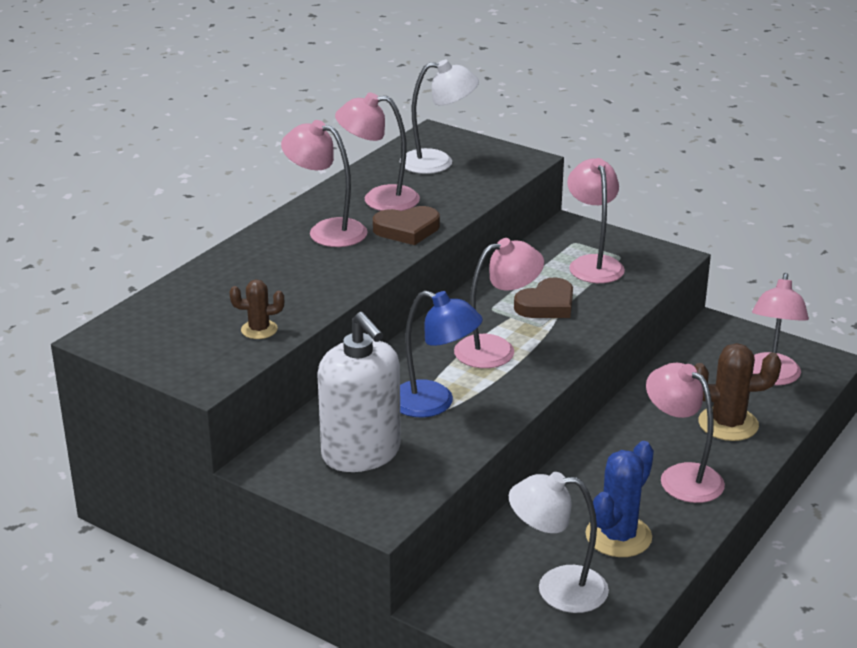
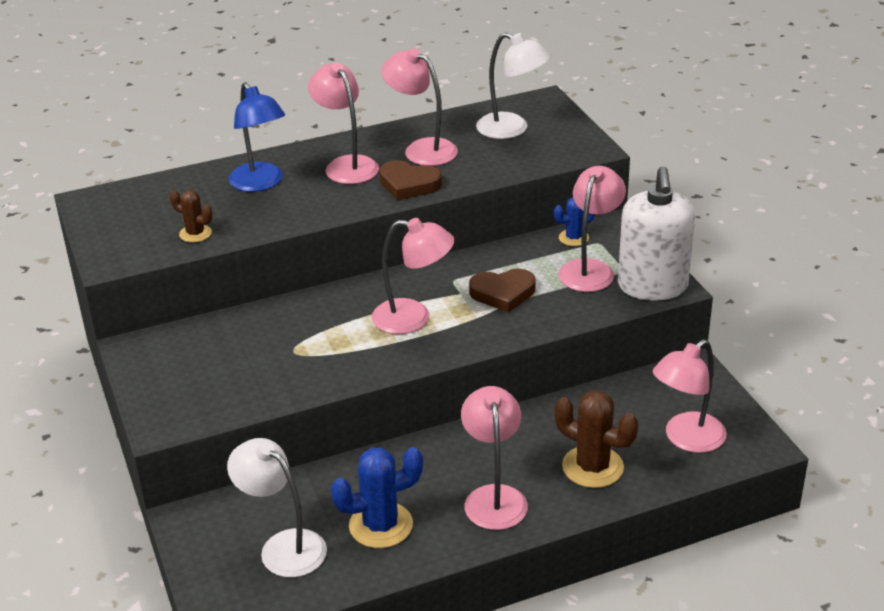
camera: 35 degrees right, 5 degrees up
white soap dispenser [317,312,401,472] -> white soap dispenser moved to [618,166,695,301]
blue lamp [400,290,483,417] -> blue lamp moved to [229,82,285,192]
none -> blue cactus [554,197,595,246]

